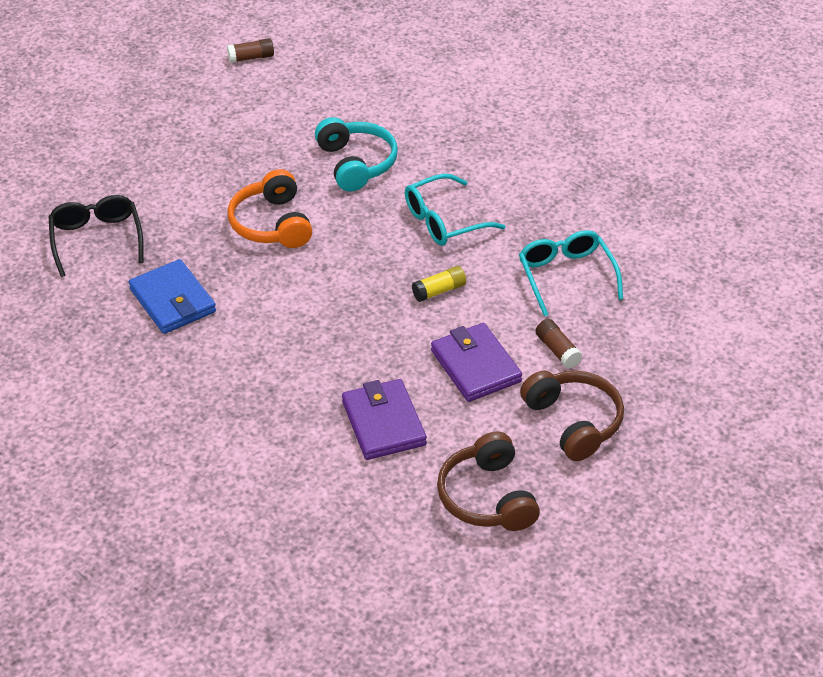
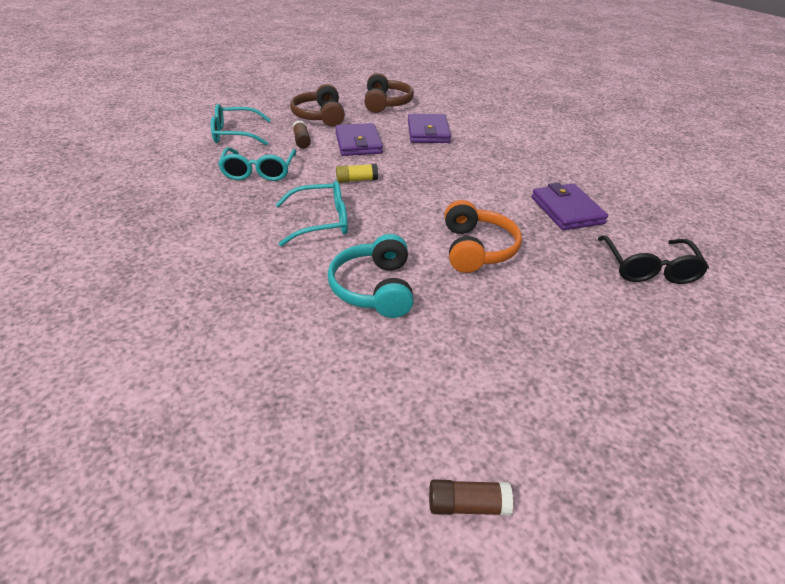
camera: 165 degrees left, 5 degrees down
blue wallet [129,259,216,334] -> purple wallet [532,183,608,230]
none -> turquoise glasses [211,104,271,145]

